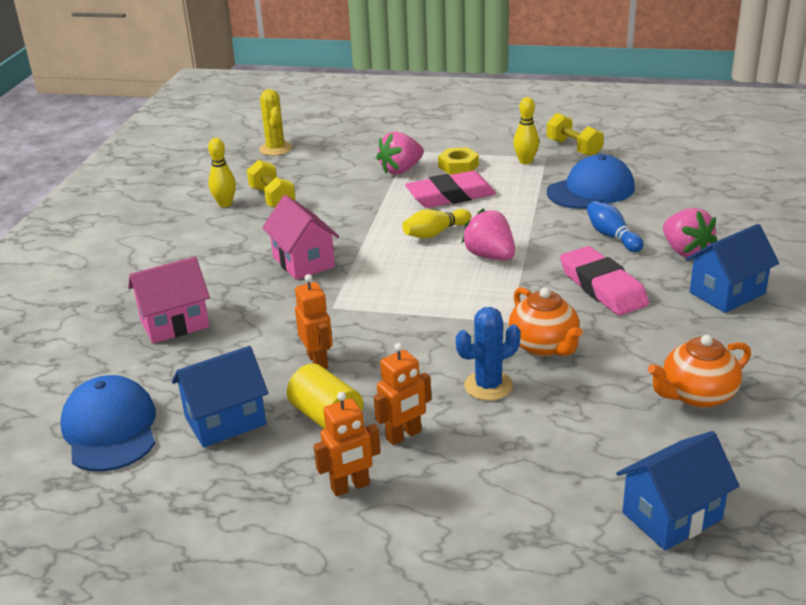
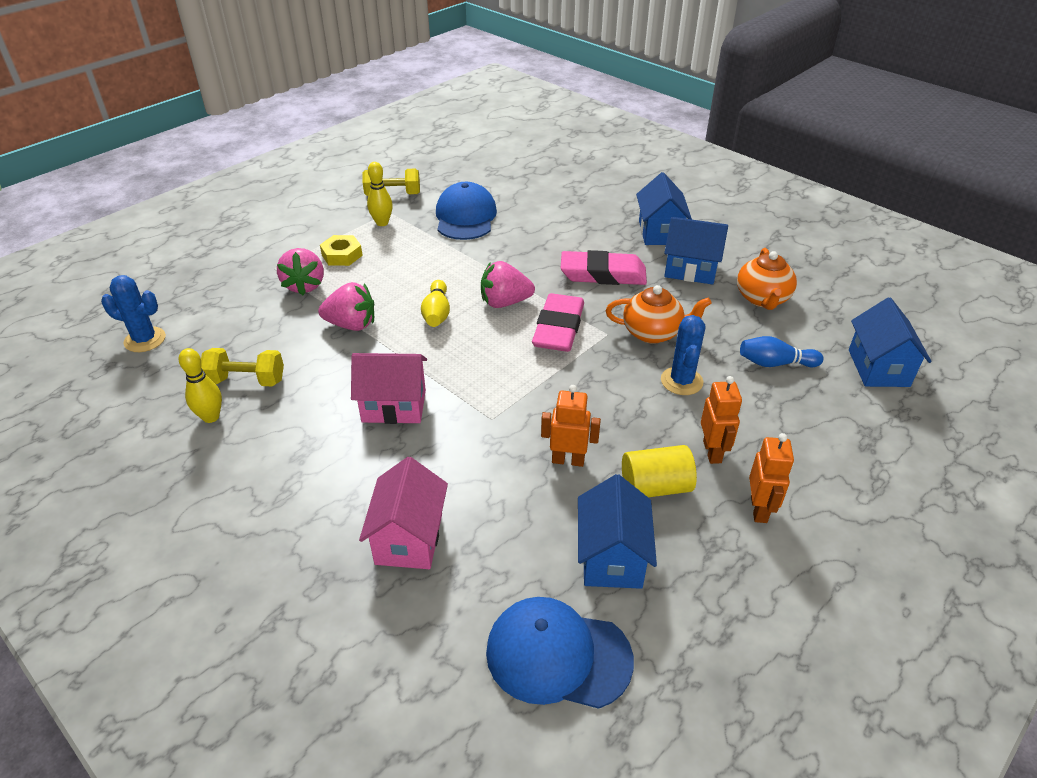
camera: 60 degrees left, 10 degrees up
yellow cactus [259,89,292,156] -> blue cactus [101,275,166,352]
pink eraser [405,171,496,208] -> pink eraser moved to [532,293,584,352]
blue bowling pin [587,201,643,252] -> blue bowling pin moved to [740,336,824,367]
pink strawberry [663,208,717,257] -> pink strawberry moved to [318,282,374,331]
none -> blue house [664,217,728,285]

